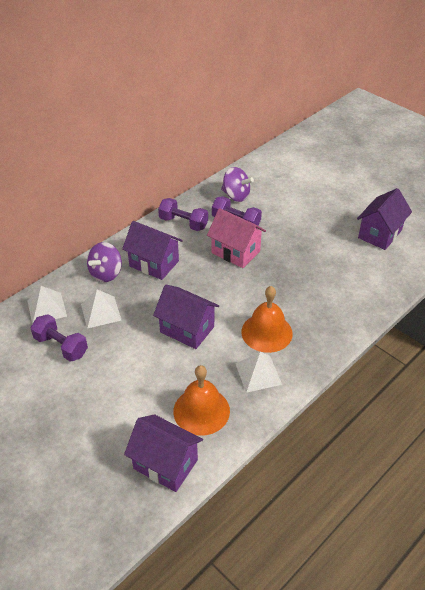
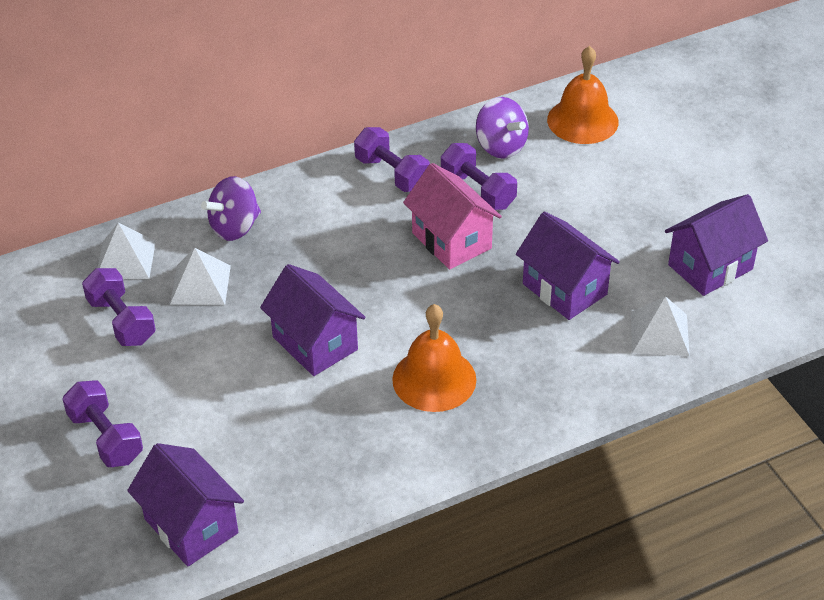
camera: 20 degrees right, 0 degrees up
purple house [122,221,183,280] -> purple house moved to [516,211,620,320]
orange bell [173,365,230,436] -> orange bell moved to [547,46,619,144]
white pyramid [235,352,282,393] -> white pyramid moved to [631,296,690,356]
none -> purple dumbbell [62,380,143,467]

